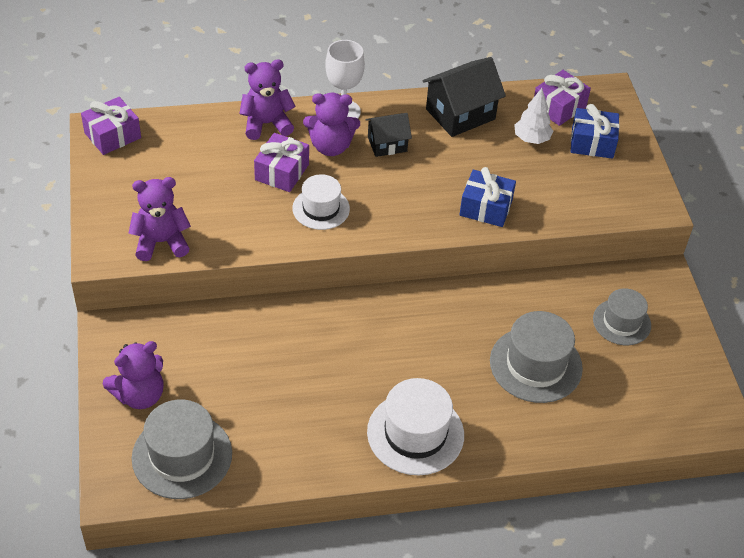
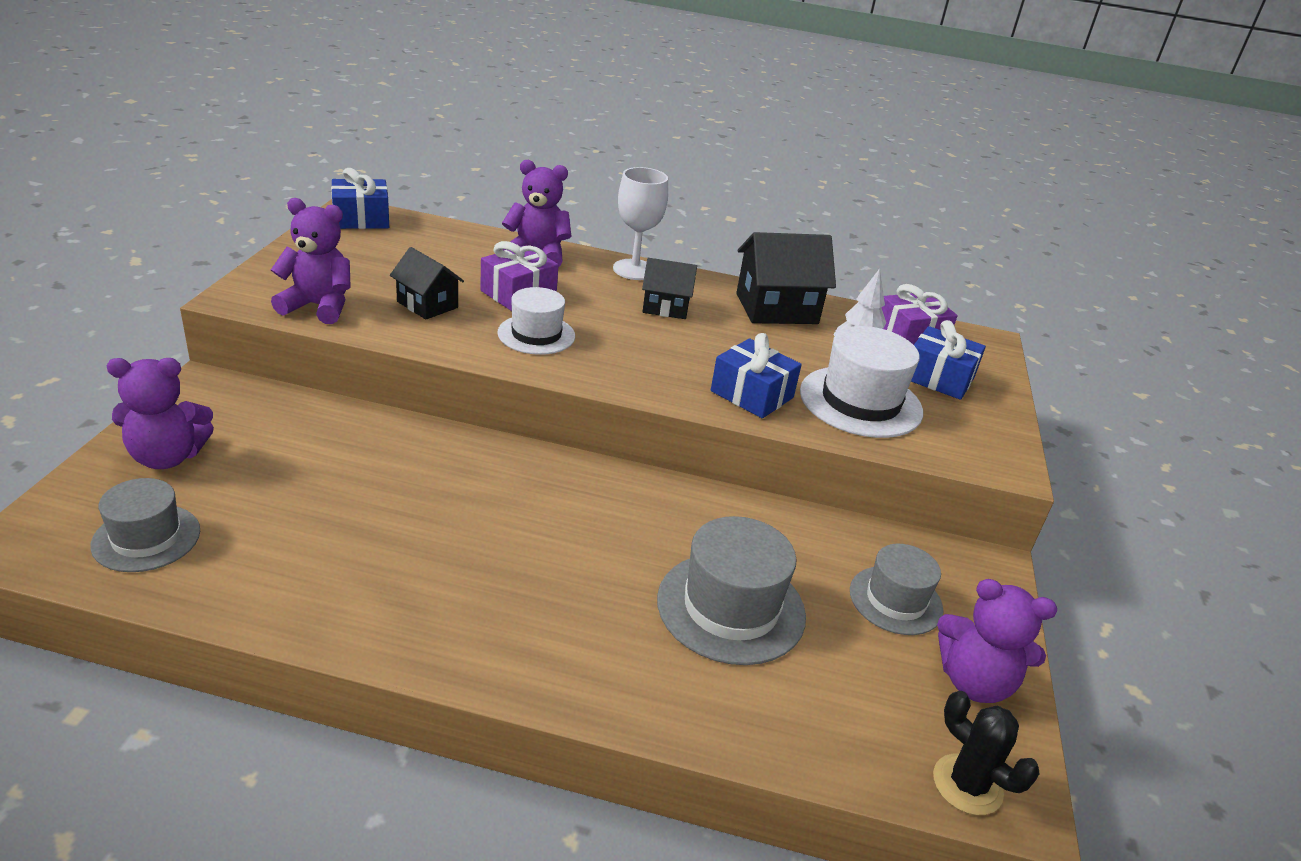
camera: 20 degrees right, 15 degrees down
purple gift [81,97,141,155] -> blue gift [331,168,389,229]
grey hat [132,399,232,499] -> grey hat [90,478,200,572], size x0.65
purple teddy bear [303,92,360,156] -> purple teddy bear moved to [937,579,1057,703]
white hat [367,378,464,475] -> white hat moved to [800,326,923,438]
none -> black house [390,247,464,319]
none -> black cactus [933,691,1040,815]

